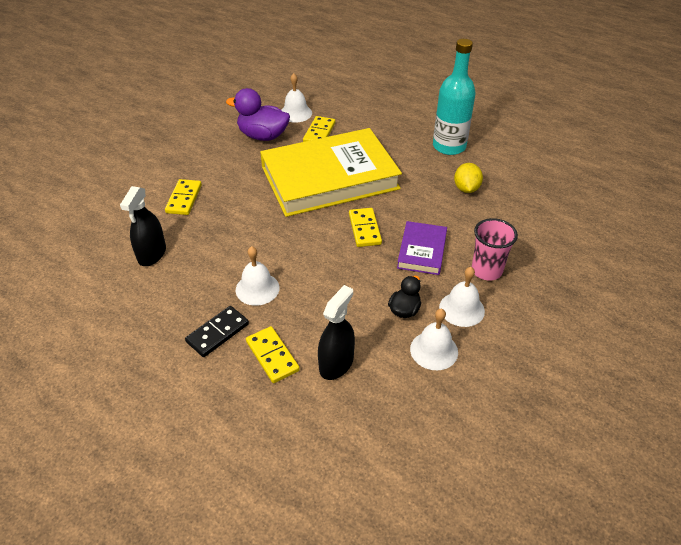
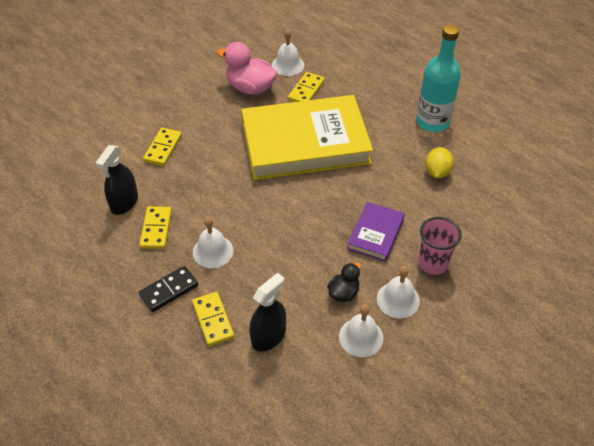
camera: 10 degrees right, 5 degrees up
purple duck [226,88,290,141] -> pink duck [217,42,277,95]
yellow domino [349,208,382,247] -> yellow domino moved to [139,206,172,249]

